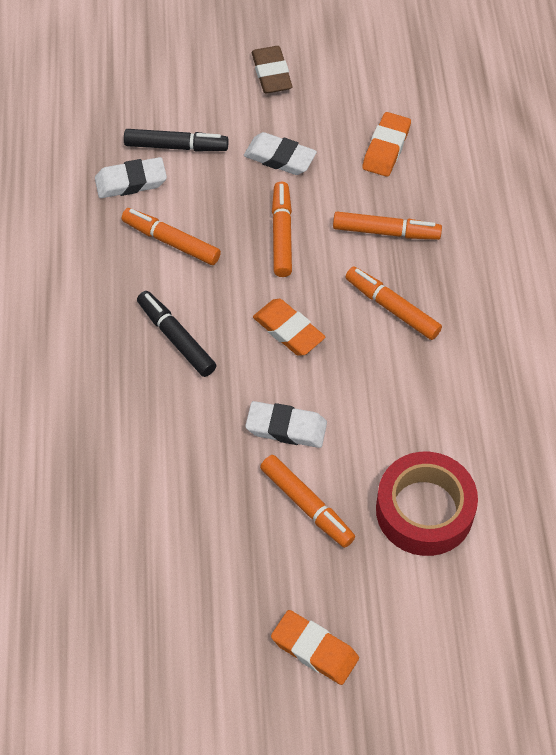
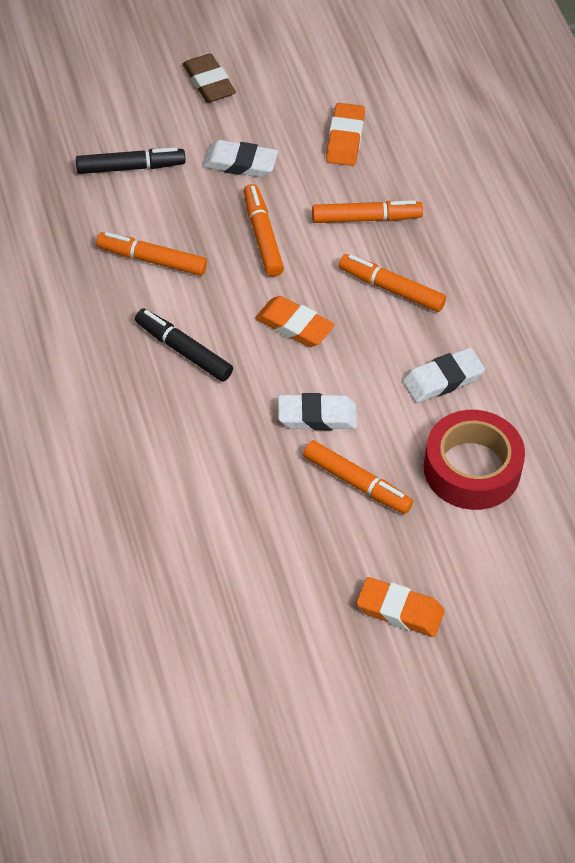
camera: 15 degrees left, 5 degrees down
white eraser [95,157,167,198] -> white eraser moved to [402,348,485,403]

